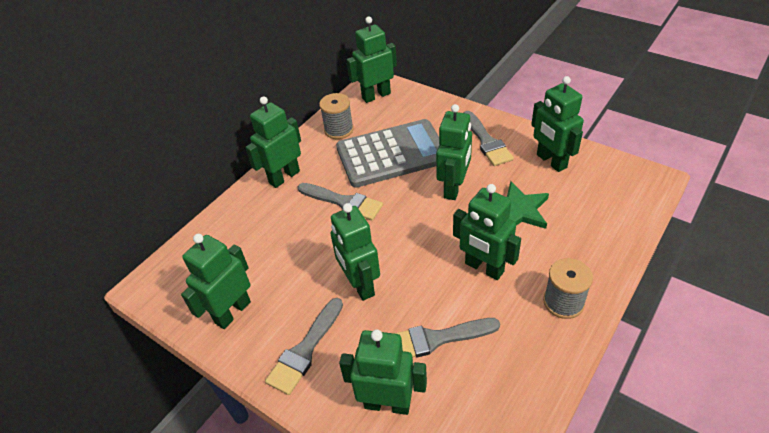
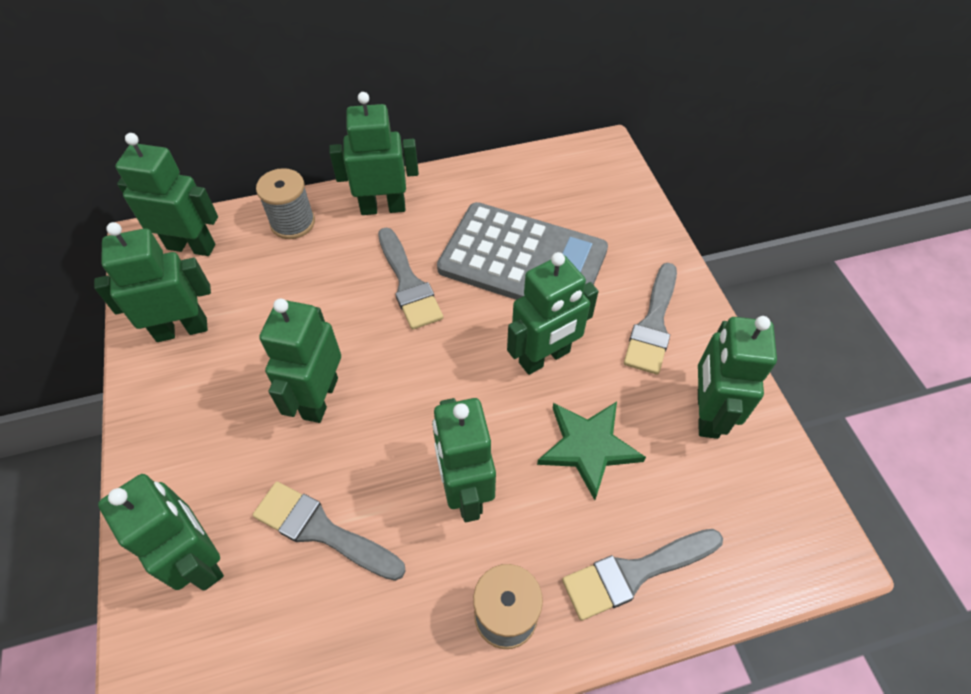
camera: 35 degrees right, 10 degrees up
grey brush [265,298,343,395] -> grey brush moved to [562,529,723,621]
grey spool [319,93,354,139] -> grey spool moved to [256,168,315,239]
green robot [346,17,397,103] -> green robot moved to [115,133,218,256]

